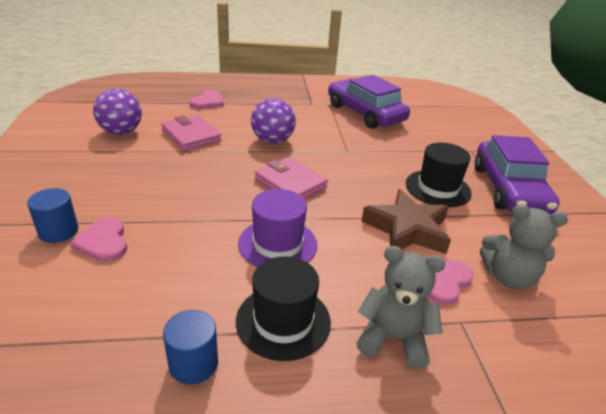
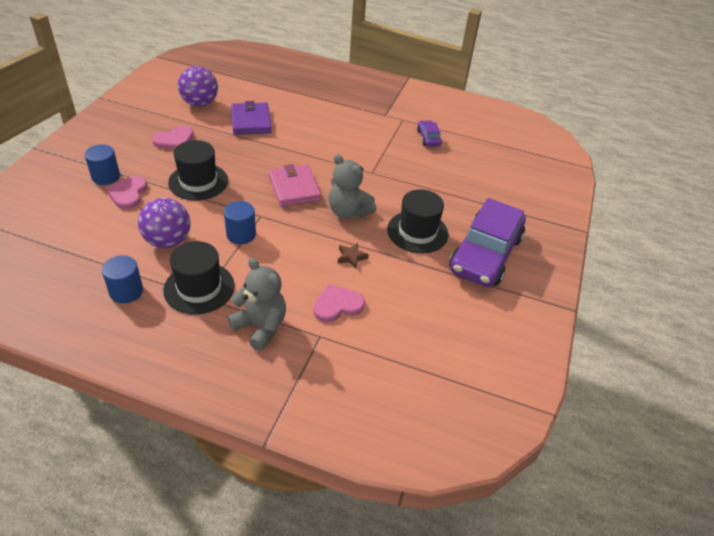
camera: 25 degrees right, 10 degrees up
pink wallet [161,115,221,151] -> purple wallet [231,101,272,135]
pink heart [190,90,224,109] -> pink heart moved to [152,126,194,149]
purple hat [238,189,317,267] -> blue cylinder [224,201,256,244]
purple ball [251,98,296,144] -> purple ball moved to [138,198,191,248]
purple car [328,75,410,129] -> purple car [417,120,442,147], size x0.43
brown star [361,189,451,254] -> brown star [338,243,369,269], size x0.41
grey teddy bear [480,205,568,289] -> grey teddy bear moved to [328,154,376,219]
none -> black hat [168,140,228,201]

